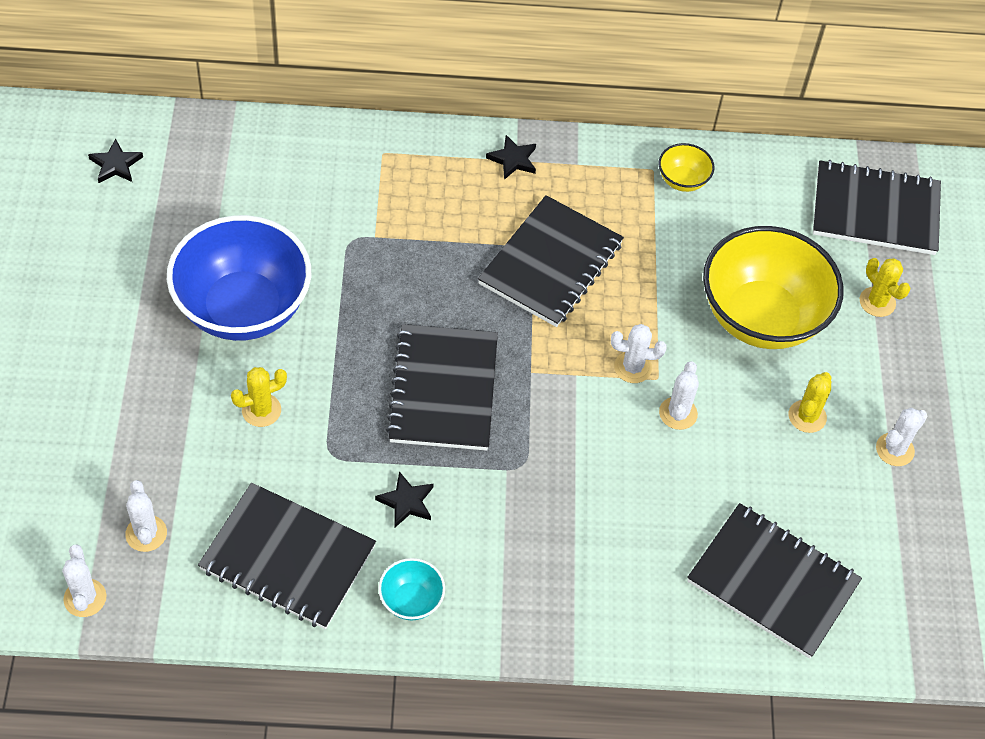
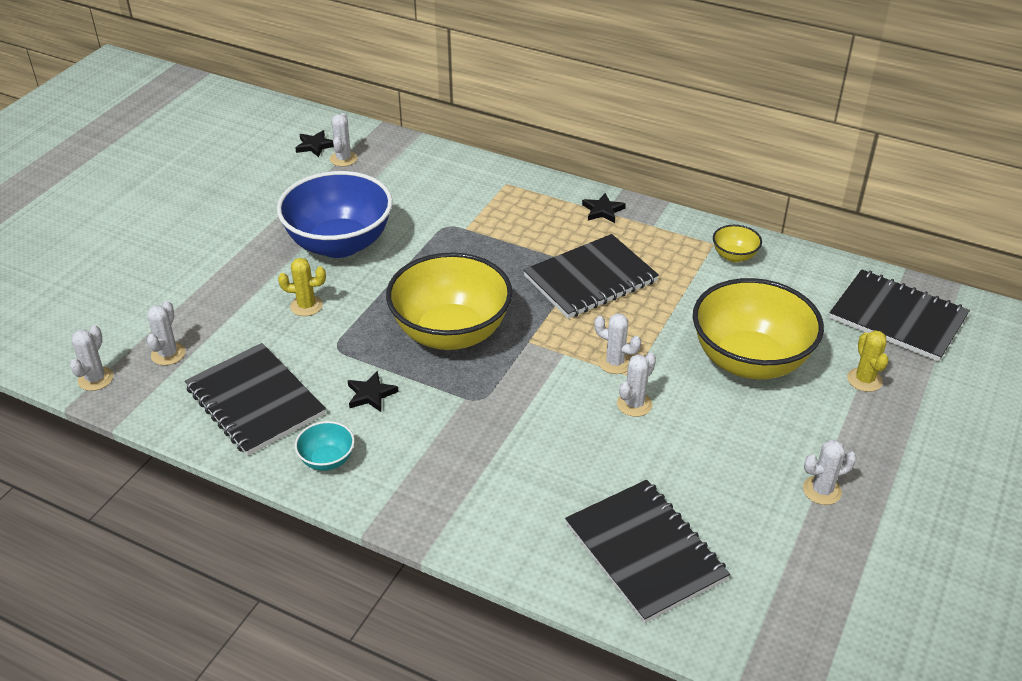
camera: 30 degrees right, 15 degrees down
black notebook [386,324,498,451] -> yellow bowl [386,252,512,350]
yellow cactus [789,372,831,433] -> none
none -> white cactus [330,113,358,166]

